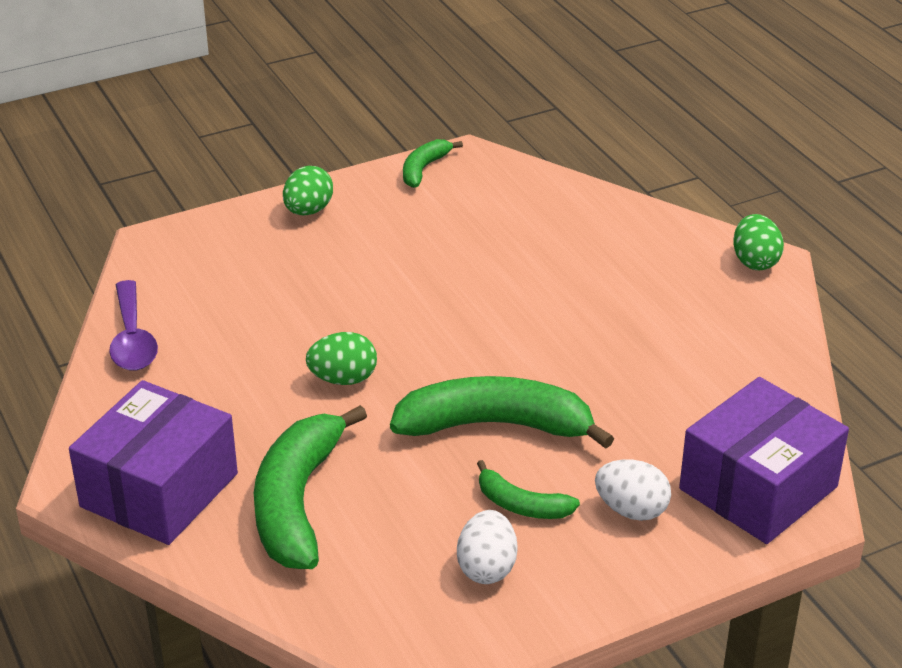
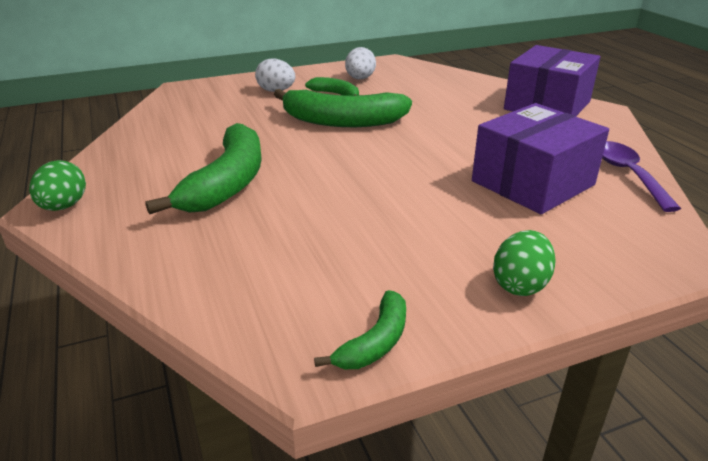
camera: 175 degrees left, 5 degrees down
green banana [254,405,367,569] -> green banana moved to [145,123,262,214]
green egg [306,332,377,385] -> none
purple box [679,377,849,544] -> purple box moved to [472,103,609,214]

